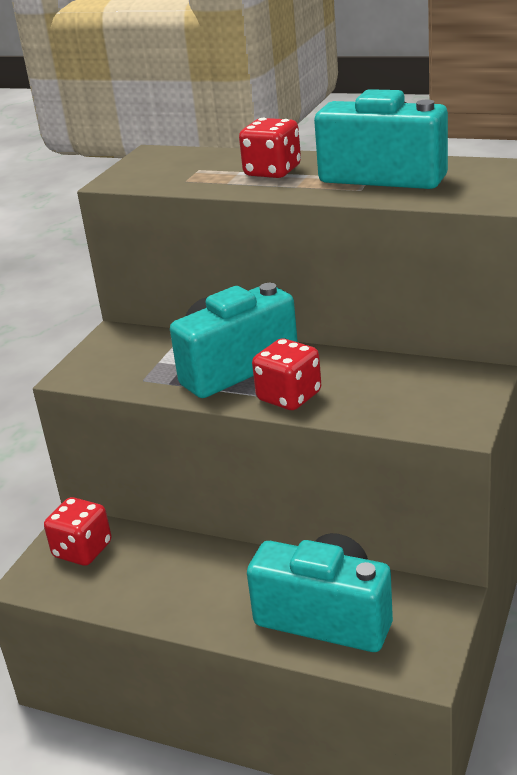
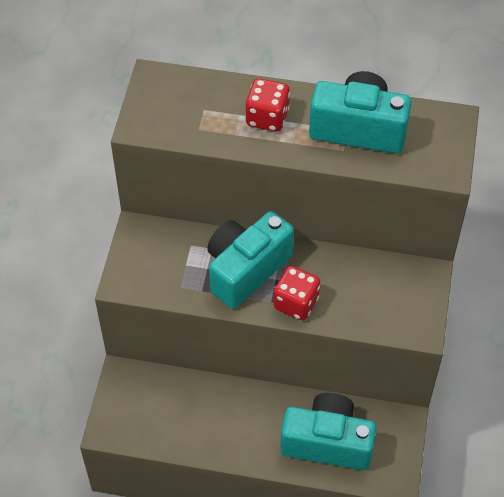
camera: 15 degrees left, 25 degrees up
red dice [44,497,112,566] -> none

